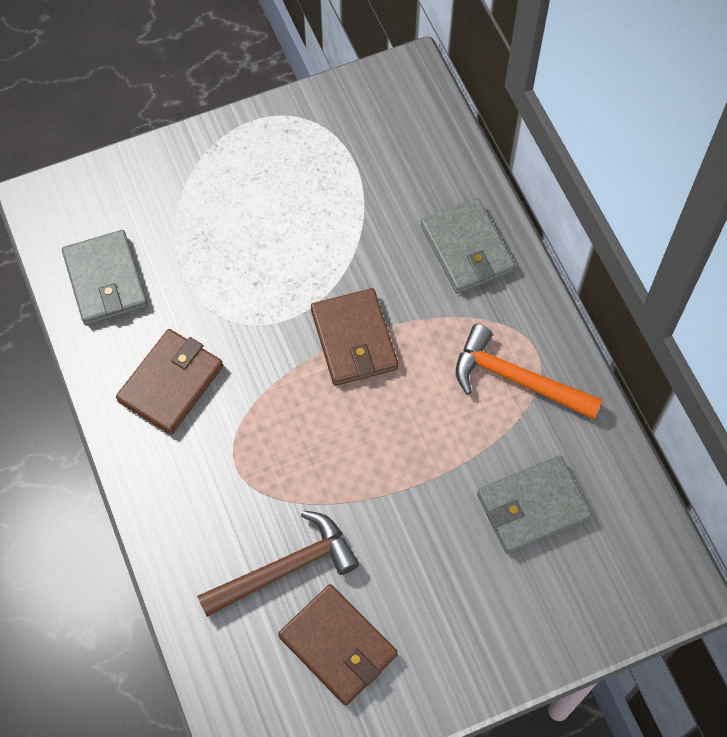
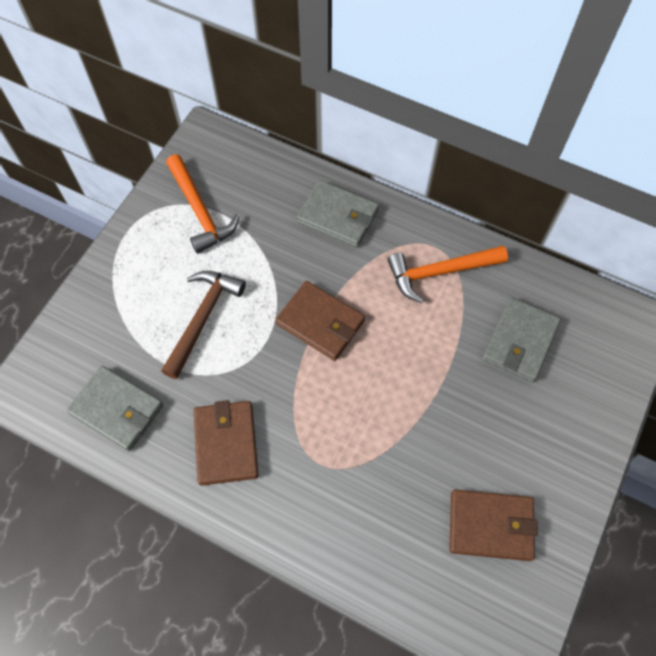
camera: 40 degrees left, 0 degrees up
brown hammer [197,510,359,617] -> brown hammer moved to [161,271,246,379]
none -> orange hammer [166,154,239,253]

